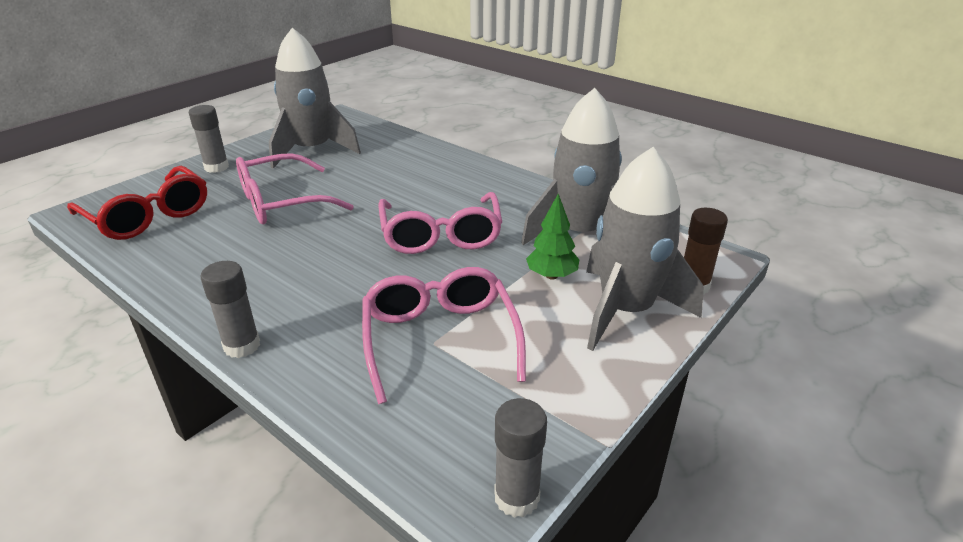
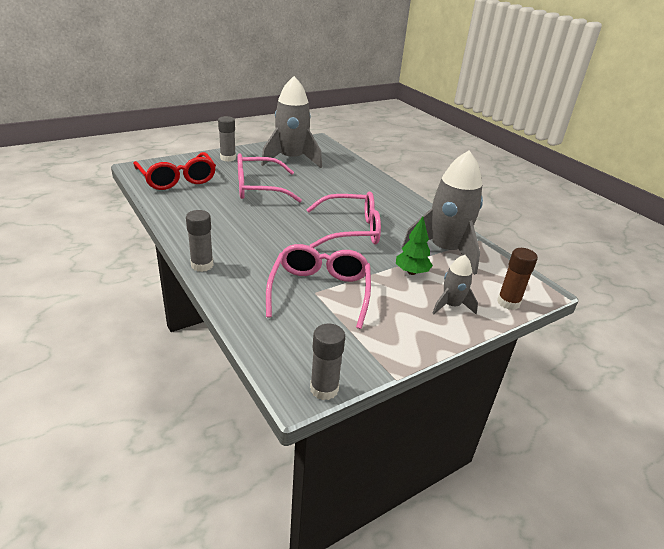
camera: 15 degrees right, 0 degrees up
pink glasses [379,192,502,254] -> pink glasses turned 105 degrees counterclockwise [306,192,381,248]
grey rocket [586,147,704,351] -> grey rocket [433,255,478,314], size x0.50

